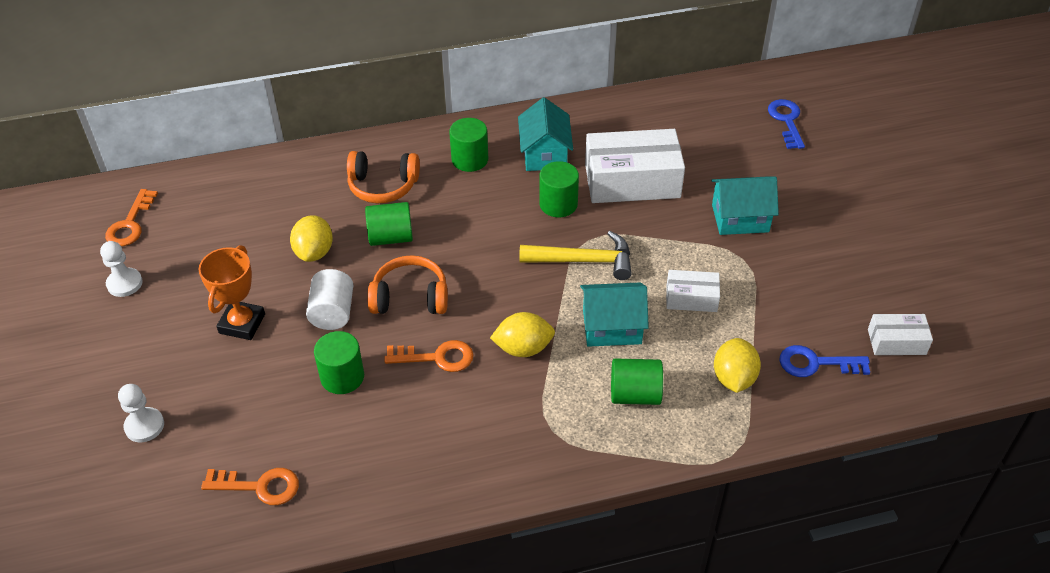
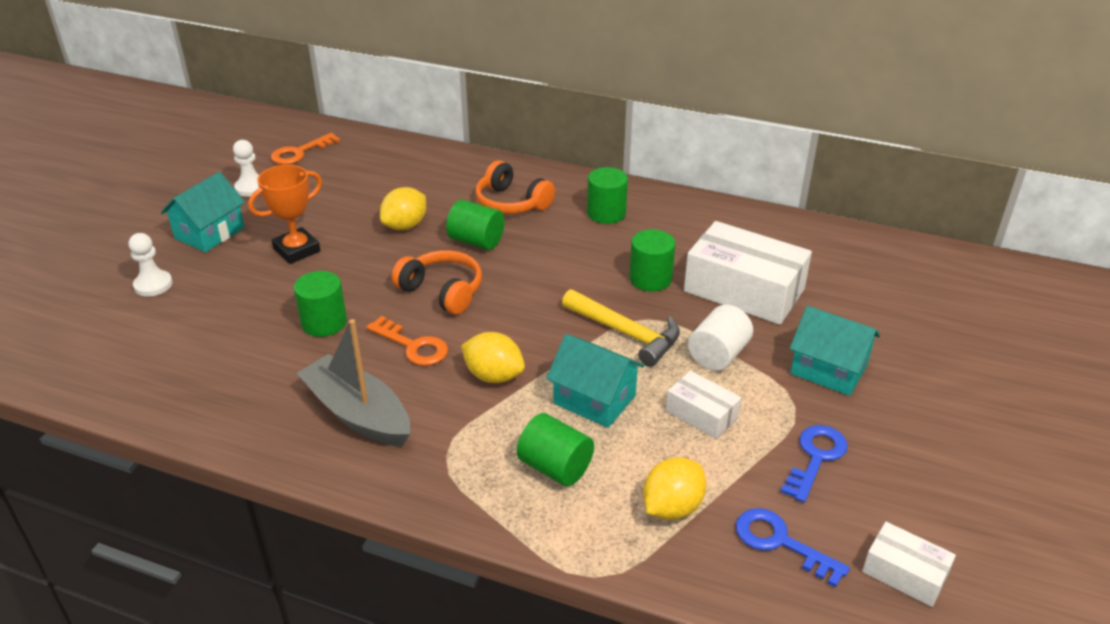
camera: 35 degrees right, 10 degrees down
orange key [201,468,299,505] -> none
white cylinder [306,269,353,330] -> white cylinder moved to [688,305,753,371]
turquoise house [518,97,573,171] -> turquoise house moved to [161,172,245,252]
blue key [768,99,805,149] -> blue key moved to [781,425,848,503]
none -> grey boat [297,319,410,447]

